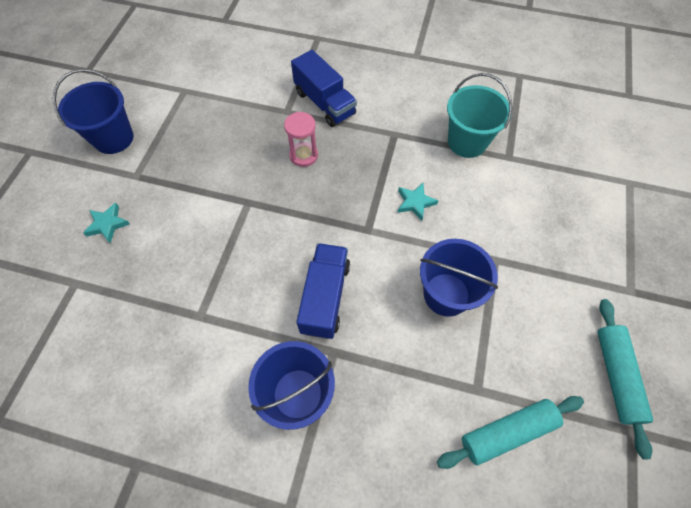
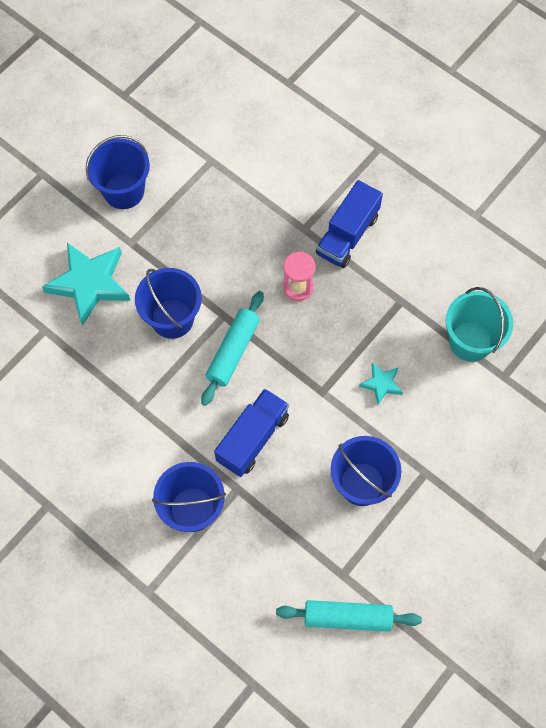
camera: 25 degrees right, 5 degrees up
turquoise star [83,203,130,243] -> turquoise star [42,243,131,326], size x2.06
blue truck [291,50,357,127] -> blue truck turned 45 degrees clockwise [316,180,383,268]
turquoise rolling pin [597,299,653,459] -> turquoise rolling pin moved to [201,291,264,406]
none -> blue bucket [135,268,202,339]

